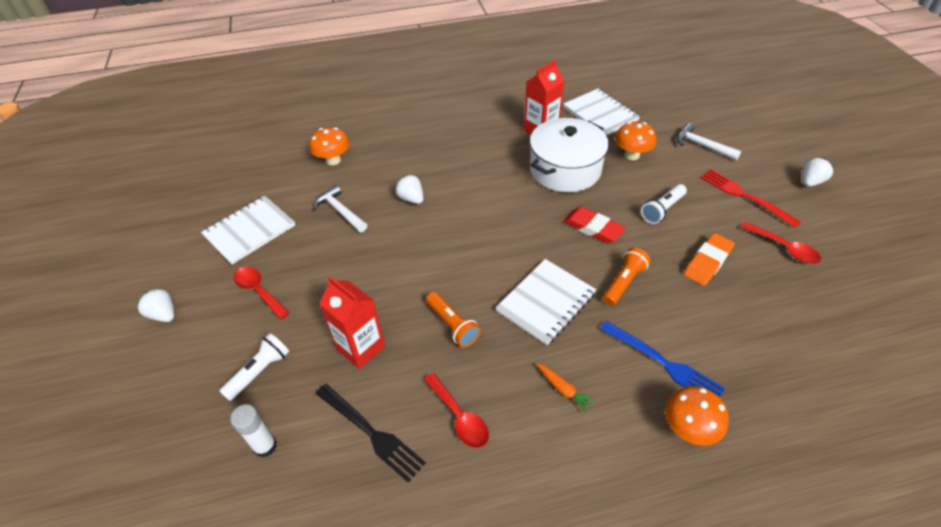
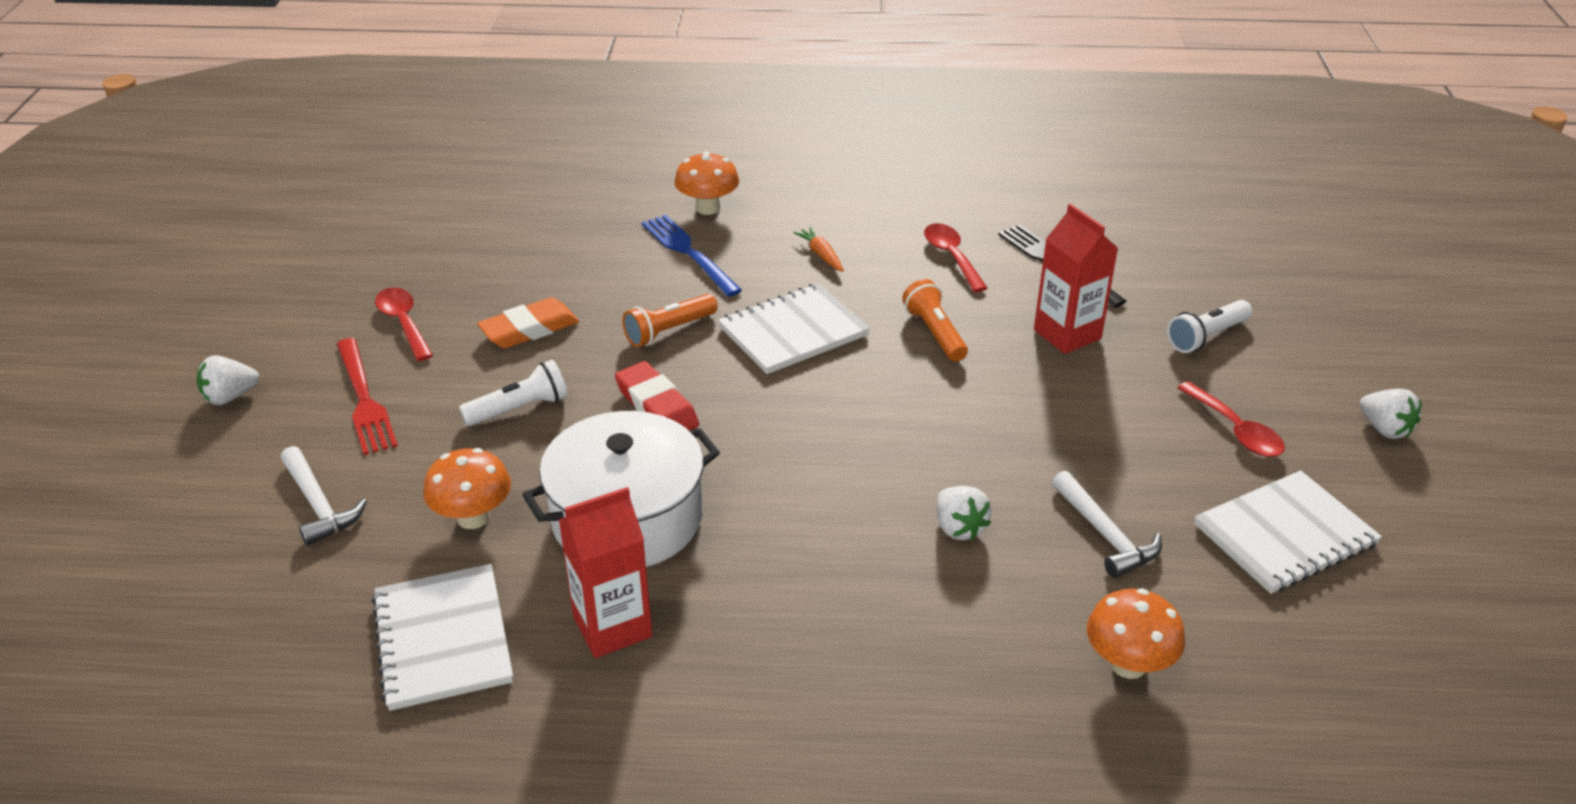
camera: 165 degrees left, 10 degrees down
white glue stick [230,404,277,458] -> none

